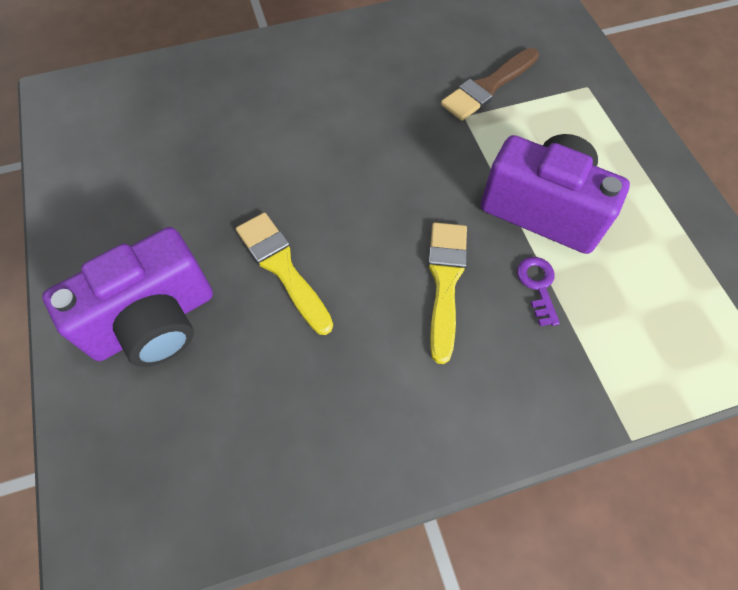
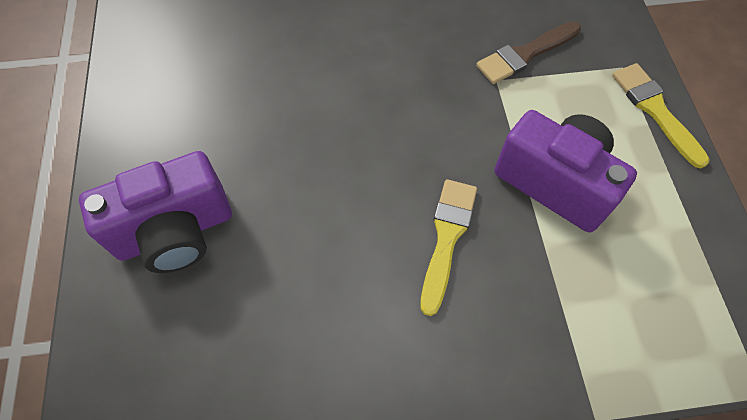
camera: 10 degrees right, 0 degrees up
yellow brush [236,212,333,335] -> yellow brush moved to [612,63,710,168]
purple key [517,257,560,326] -> none

